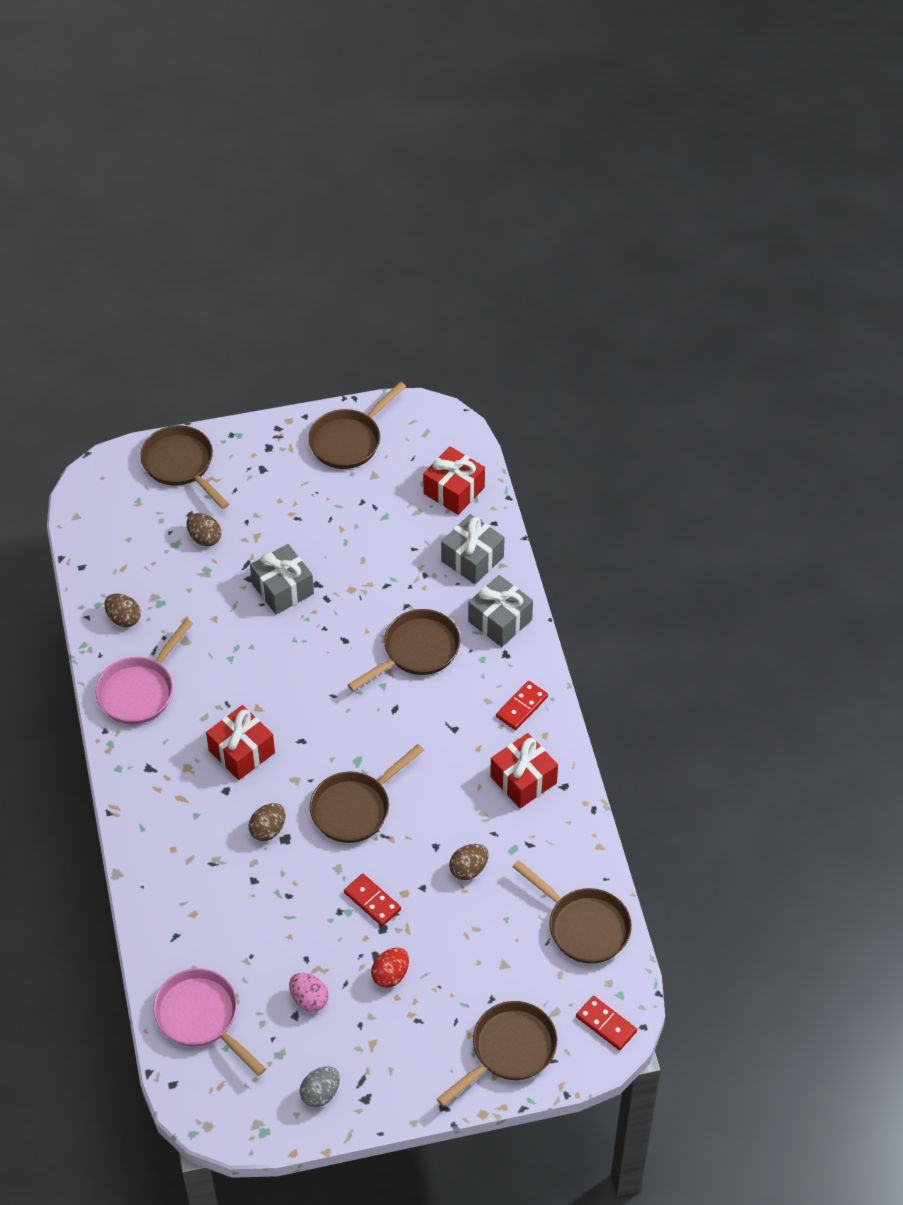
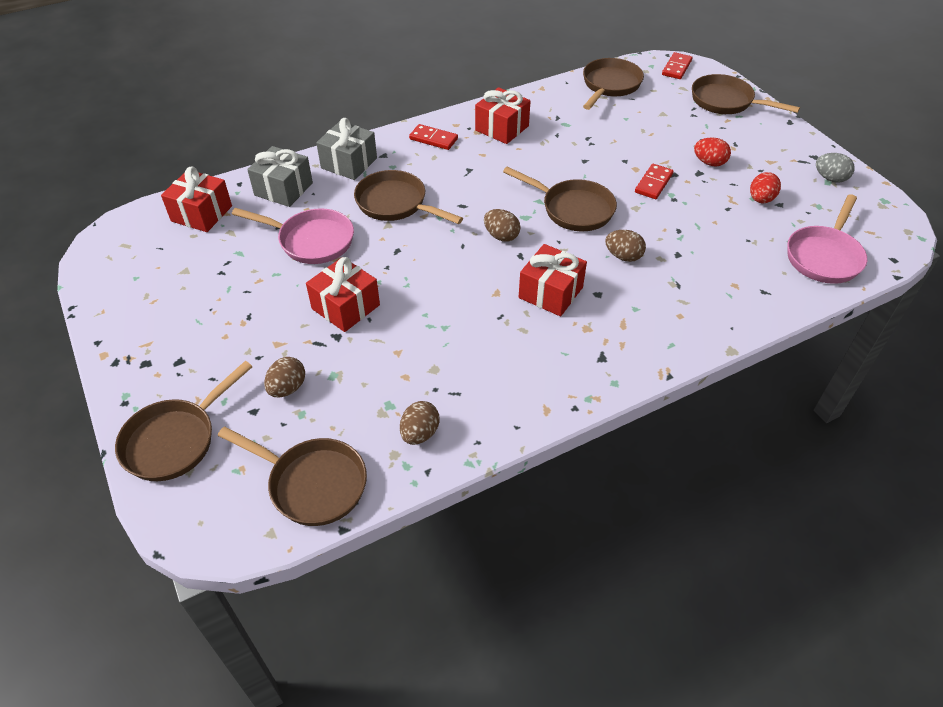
camera: 105 degrees left, 5 degrees down
pink pan [96,619,193,724] -> pink pan moved to [232,208,354,264]
grey gift [250,544,314,614] -> red gift [306,257,380,332]
pink egg [289,973,328,1012] -> red egg [750,172,781,203]
brown pan [308,382,406,469] -> brown pan moved to [218,427,367,526]
brown egg [449,844,489,880] -> brown egg moved to [484,209,521,242]

